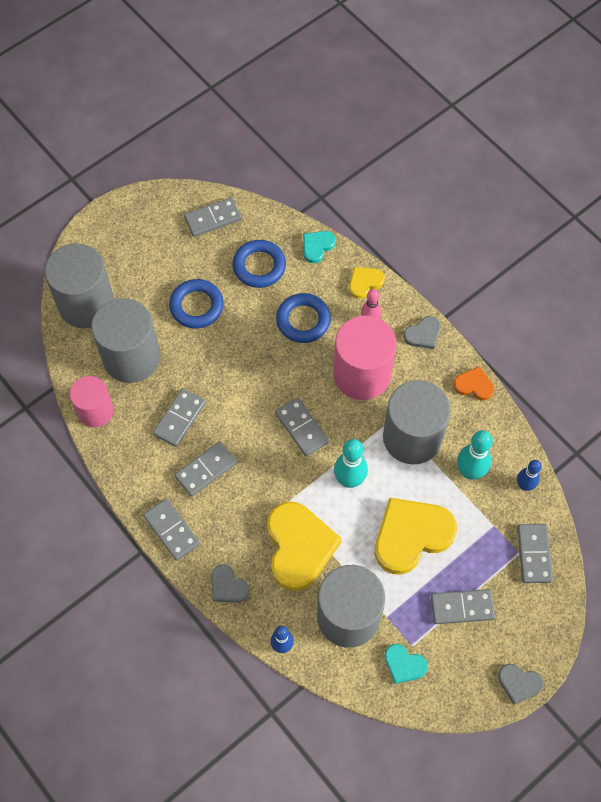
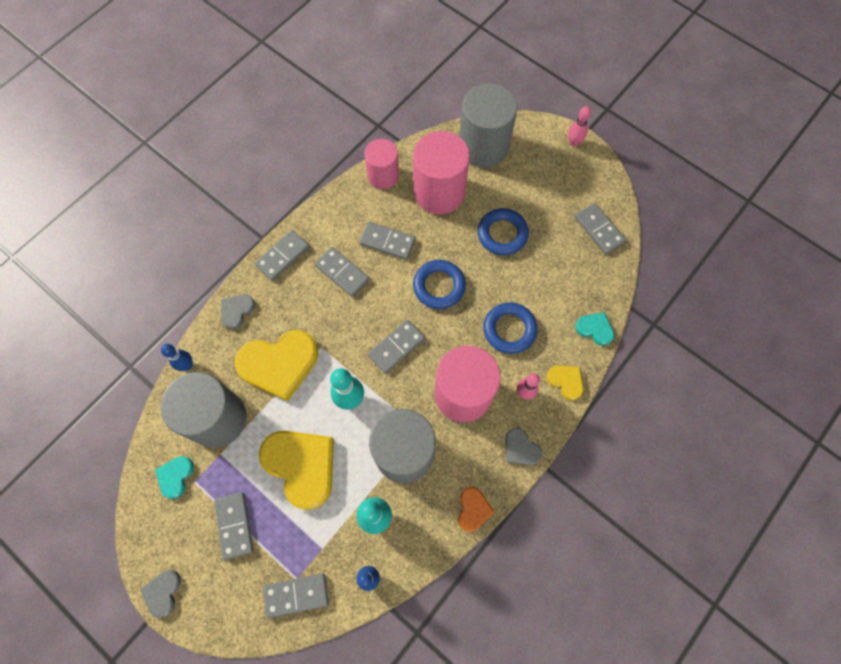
camera: 80 degrees right, 5 degrees up
grey cylinder [91,298,160,383] -> pink cylinder [413,131,470,214]
blue ring [233,240,286,288] -> blue ring moved to [413,260,466,309]
none -> pink bowling pin [568,106,591,147]

